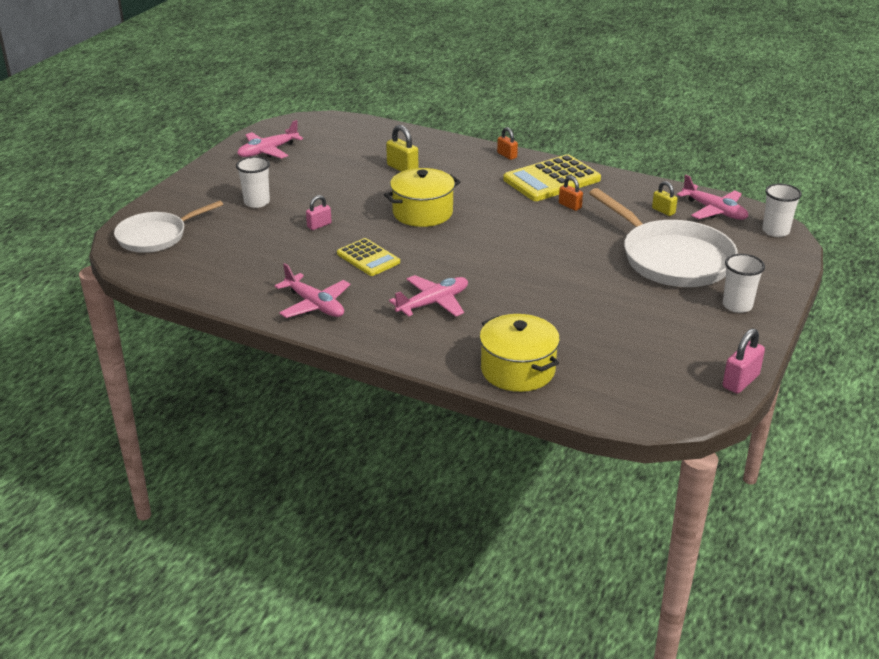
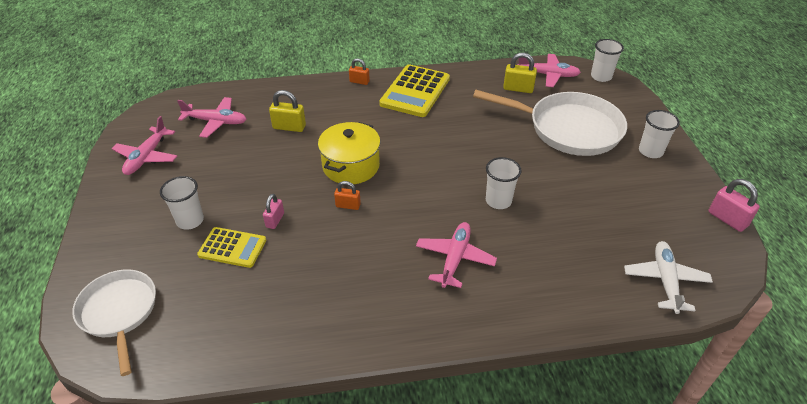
camera: 35 degrees left, 10 degrees up
white pan [114,200,223,253] -> white pan turned 135 degrees clockwise [72,270,156,376]
pink plane [275,263,350,318] -> pink plane moved to [177,97,246,138]
yellow calculator [337,238,400,276] -> yellow calculator moved to [197,227,266,268]
yellow pot [480,314,560,392] -> none
orange padlock [559,176,583,211] -> orange padlock moved to [334,181,361,210]
yellow padlock [652,181,678,216] -> yellow padlock [503,53,537,93], size x1.52
pink padlock [723,328,765,394] -> pink padlock turned 45 degrees counterclockwise [709,179,760,232]
none -> white cup [486,157,522,209]
none -> white plane [624,241,713,314]

